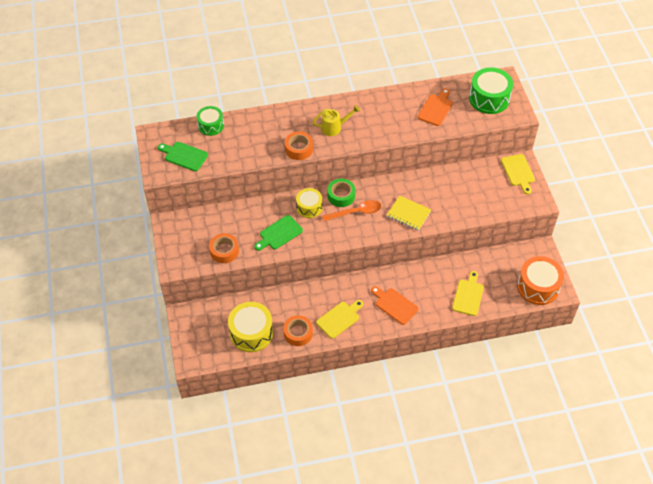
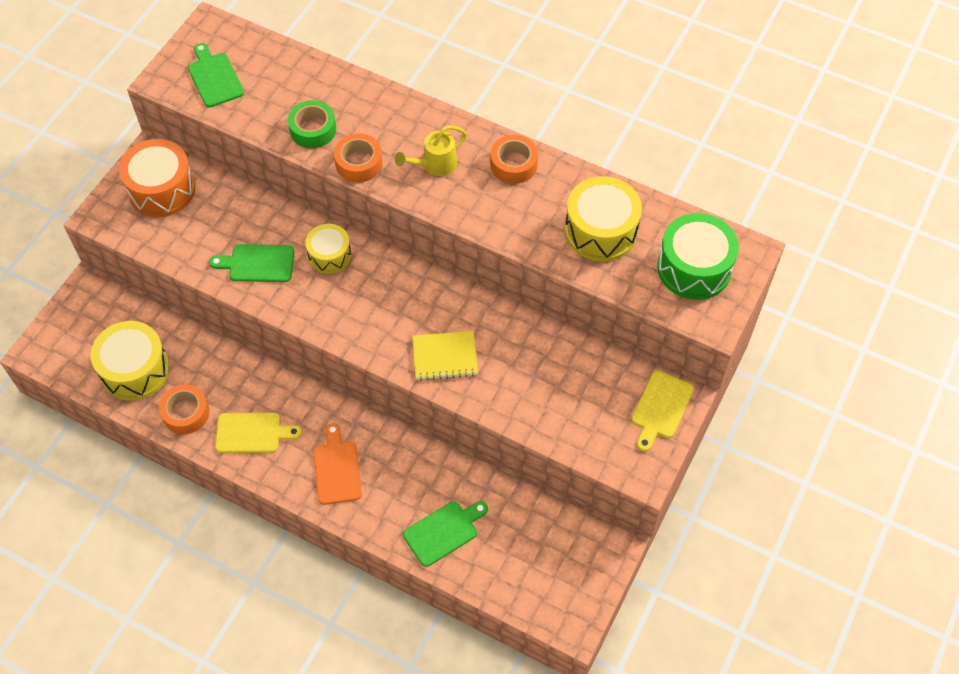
camera: 40 degrees right, 5 degrees up
green drum [197,106,224,136] -> none
orange tape [209,233,239,263] -> orange tape moved to [490,135,538,184]
yellow watering can [312,105,360,136] -> yellow watering can turned 120 degrees clockwise [395,125,467,176]
orange spoon [322,200,381,221] -> none
green tape [328,179,355,207] -> green tape moved to [288,100,336,148]
yellow notebook [387,195,431,231] -> yellow notebook turned 75 degrees counterclockwise [412,331,478,380]
orange cutting board [418,88,453,126] -> yellow drum [565,176,642,261]
yellow cutting board [452,271,484,316] -> green cutting board [403,501,488,567]
orange drum [517,256,564,305] -> orange drum moved to [119,139,195,217]

